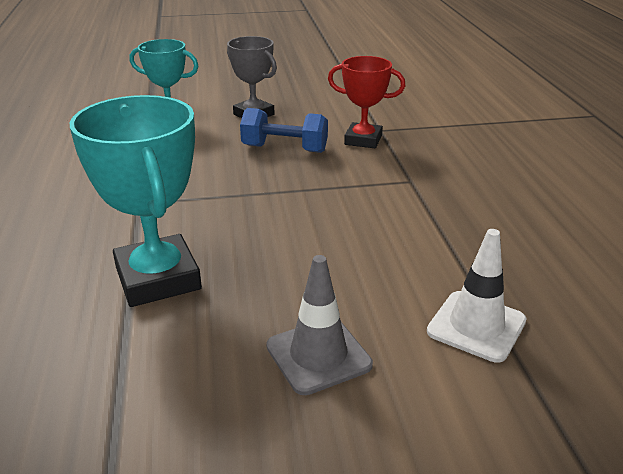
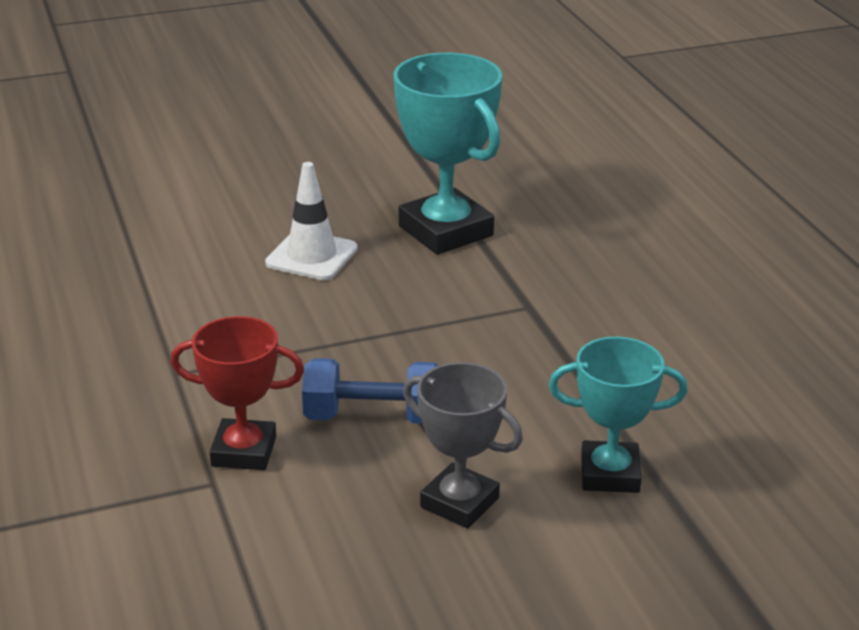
camera: 170 degrees right, 0 degrees up
grey traffic cone [266,255,373,395] -> none
white traffic cone [427,229,526,363] -> white traffic cone moved to [265,162,358,280]

